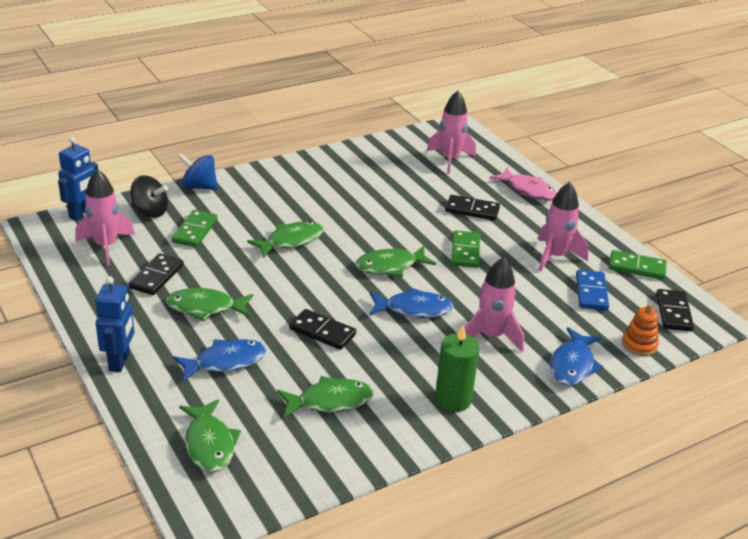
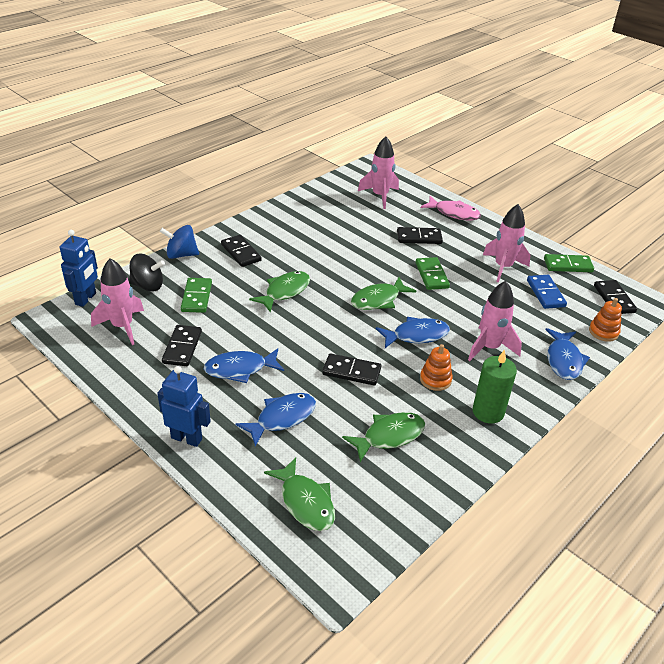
camera: 15 degrees left, 5 degrees up
blue robot [95,276,134,372] -> blue robot turned 60 degrees counterclockwise [157,366,211,447]
green fish [166,288,253,321] -> blue fish [204,349,284,383]
none -> black domino [221,235,262,267]
none -> orange stacking toy [420,344,453,391]

